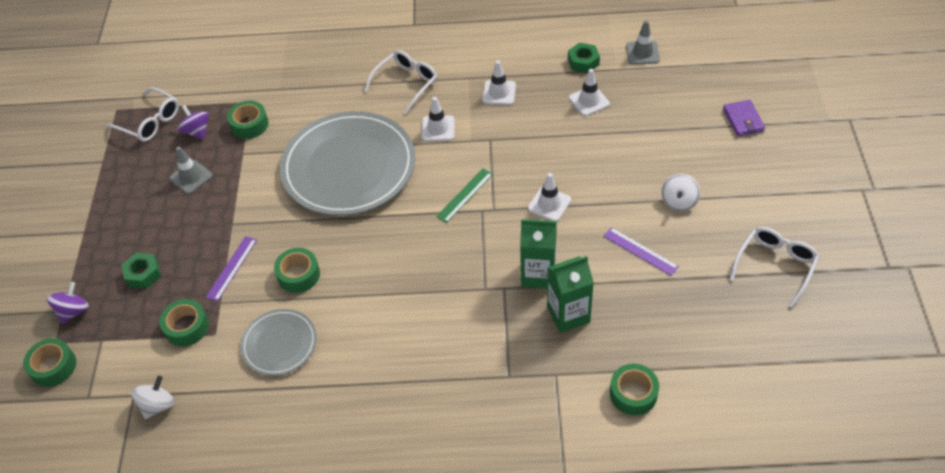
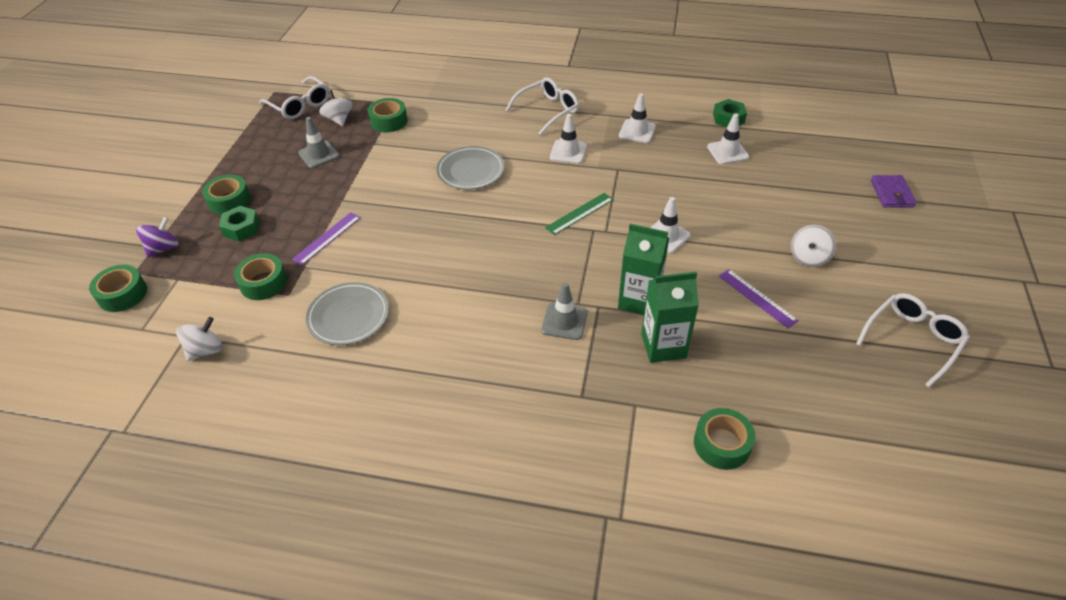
camera: 10 degrees right, 5 degrees down
purple spinning top [178,105,209,139] -> white spinning top [319,90,353,126]
green tape [274,248,320,293] -> green tape moved to [202,175,251,215]
grey plate [280,111,415,216] -> grey plate [436,146,505,190], size x0.50
grey traffic cone [626,20,660,65] -> grey traffic cone moved to [541,282,588,340]

